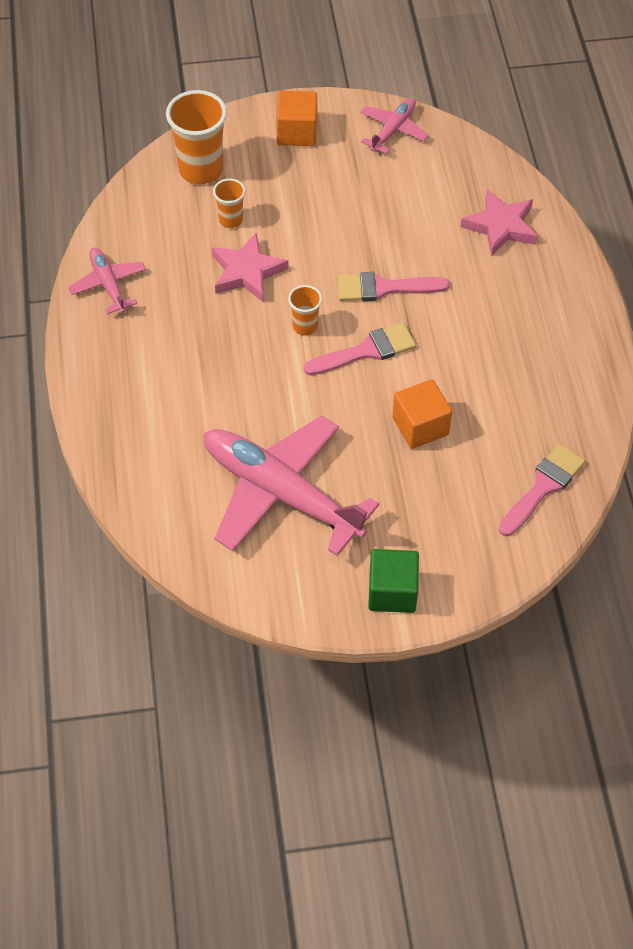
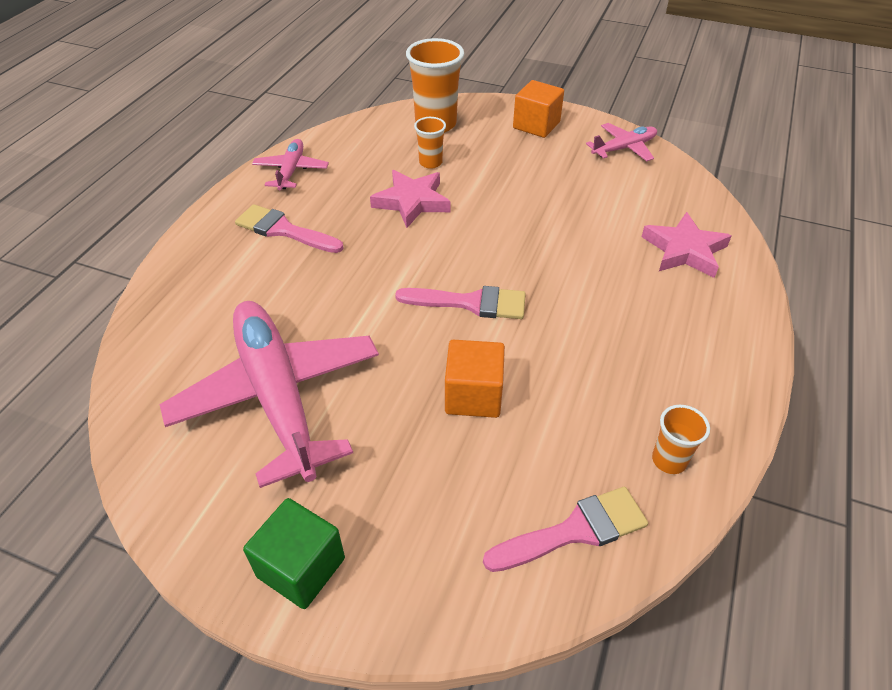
camera: 30 degrees right, 10 degrees down
orange cup [288,285,322,335] -> orange cup moved to [652,405,710,474]
pink brush [337,272,450,301] -> pink brush moved to [235,204,344,253]

